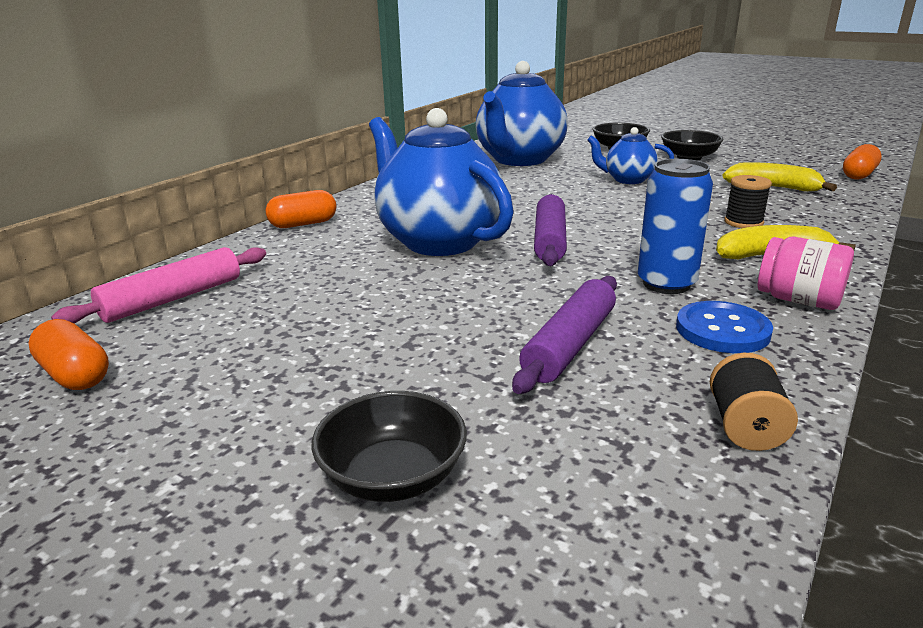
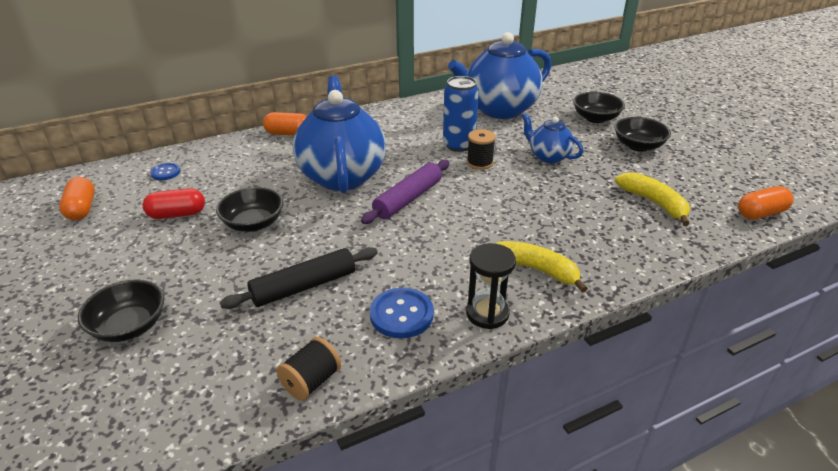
camera: 30 degrees right, 10 degrees up
pink rolling pin [51,247,266,323] -> blue button [150,163,181,180]
purple rolling pin [512,276,617,394] -> black rolling pin [220,247,378,309]
blue can [638,159,713,294] -> blue can moved to [443,76,479,152]
black spool [724,175,772,228] -> black spool moved to [467,129,496,170]
pink jar [758,237,854,310] -> black hourglass [466,243,516,329]
none -> red capsule [143,188,205,219]
none -> black bowl [216,187,283,232]

